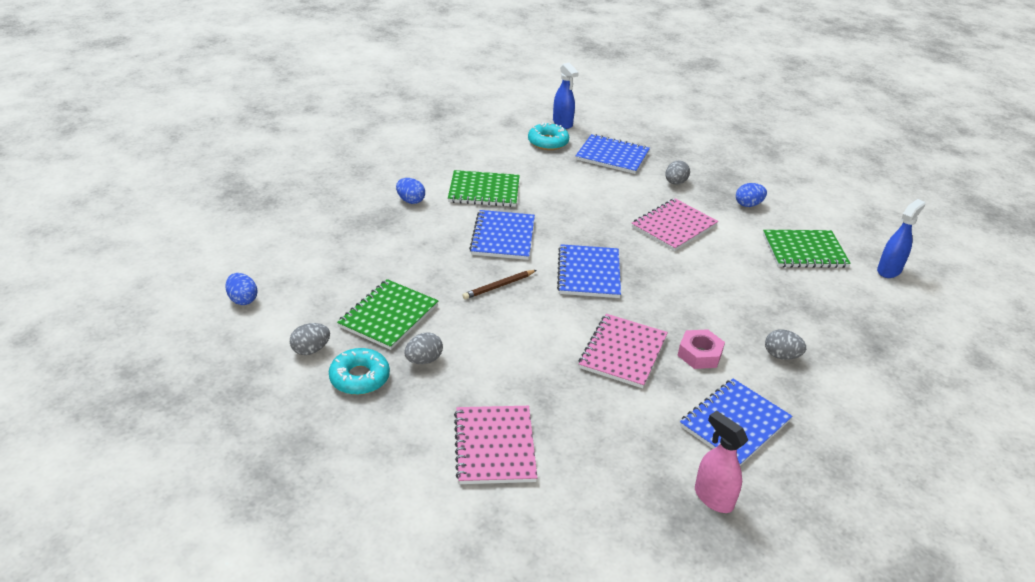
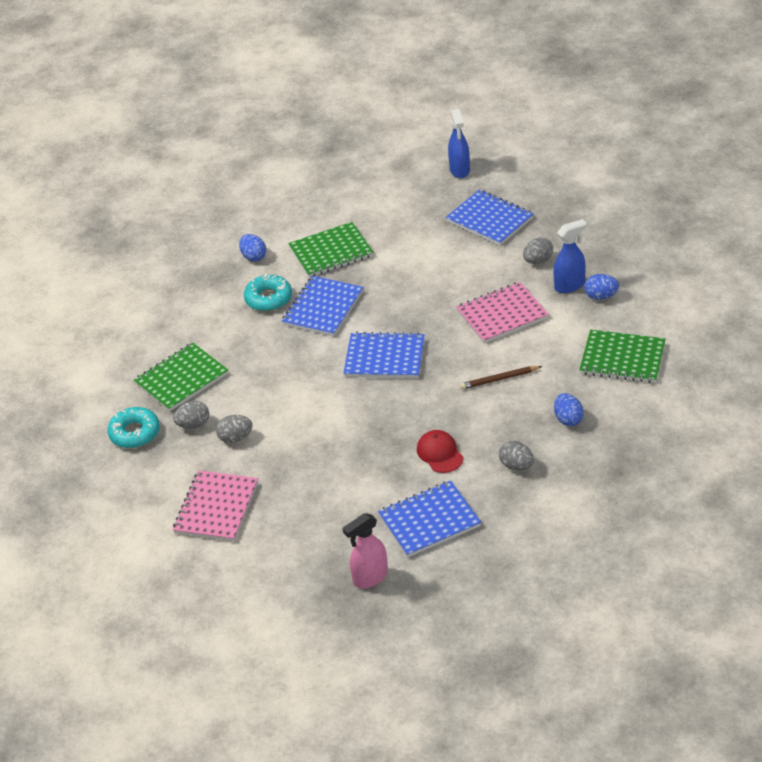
camera: 25 degrees right, 5 degrees up
blue egg [225,273,257,305] -> blue egg moved to [554,393,584,426]
grey egg [290,323,330,355] -> grey egg moved to [216,415,253,443]
green notebook [448,170,520,207] -> green notebook turned 45 degrees counterclockwise [288,222,374,278]
brown pencil [462,270,537,300] -> brown pencil moved to [460,366,542,389]
turquoise donut [528,122,569,150] -> turquoise donut moved to [244,274,292,311]
blue notebook [557,244,621,298] -> blue notebook turned 75 degrees clockwise [343,332,425,378]
pink notebook [579,314,668,388] -> none
pink nut [677,329,725,369] -> red cap [417,430,464,473]
pink spray bottle [695,411,748,513] -> pink spray bottle turned 105 degrees counterclockwise [342,513,388,588]
blue spray bottle [877,199,925,278] -> blue spray bottle moved to [553,219,587,293]

